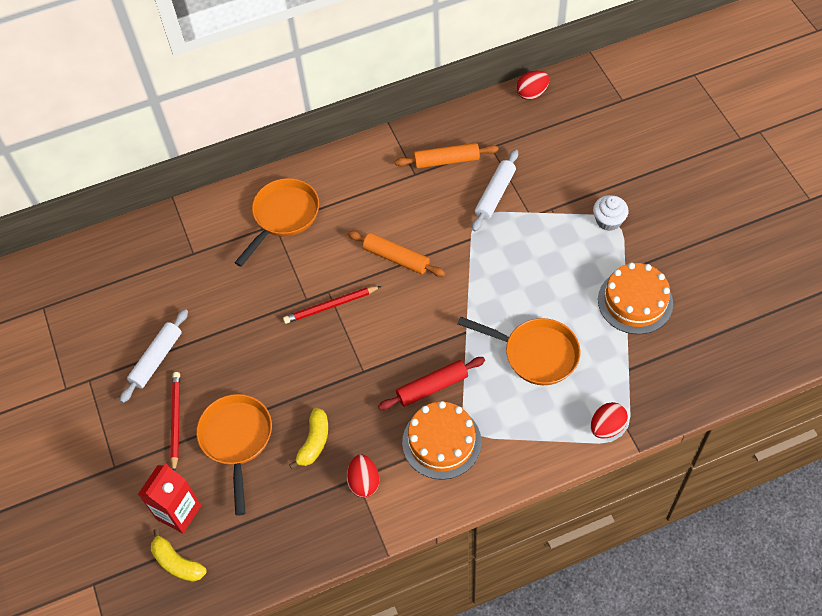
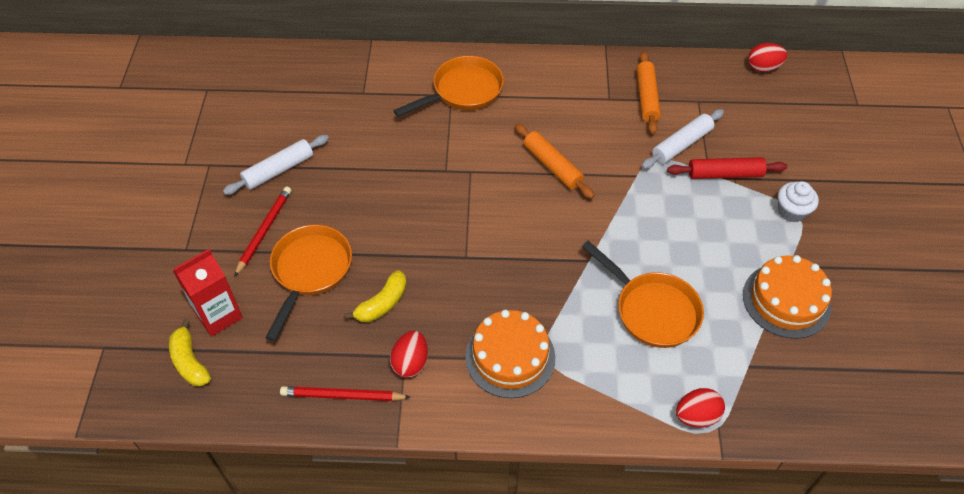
camera: 20 degrees right, 5 degrees down
red pencil [283,286,381,324] -> red pencil moved to [280,386,410,401]
red rolling pin [378,357,485,410] -> red rolling pin moved to [667,157,787,179]
orange rolling pin [395,143,499,168] -> orange rolling pin turned 75 degrees clockwise [636,51,661,134]

